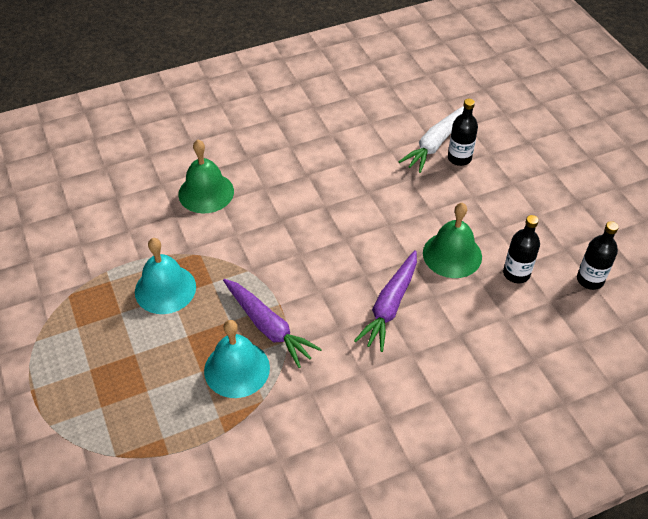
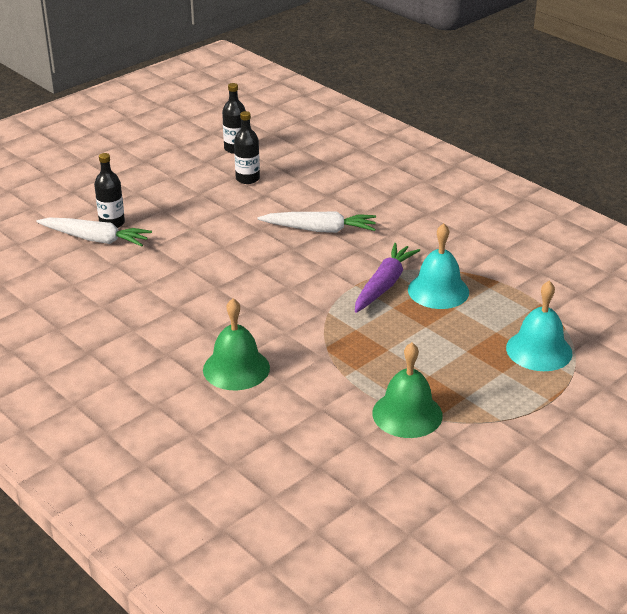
camera: 110 degrees left, 15 degrees down
turquoise bell [135,238,196,314] -> turquoise bell moved to [506,281,573,371]
purple carrot [354,250,417,352] -> white carrot [258,211,376,233]
green bell [423,203,482,278] -> green bell moved to [372,342,443,438]

